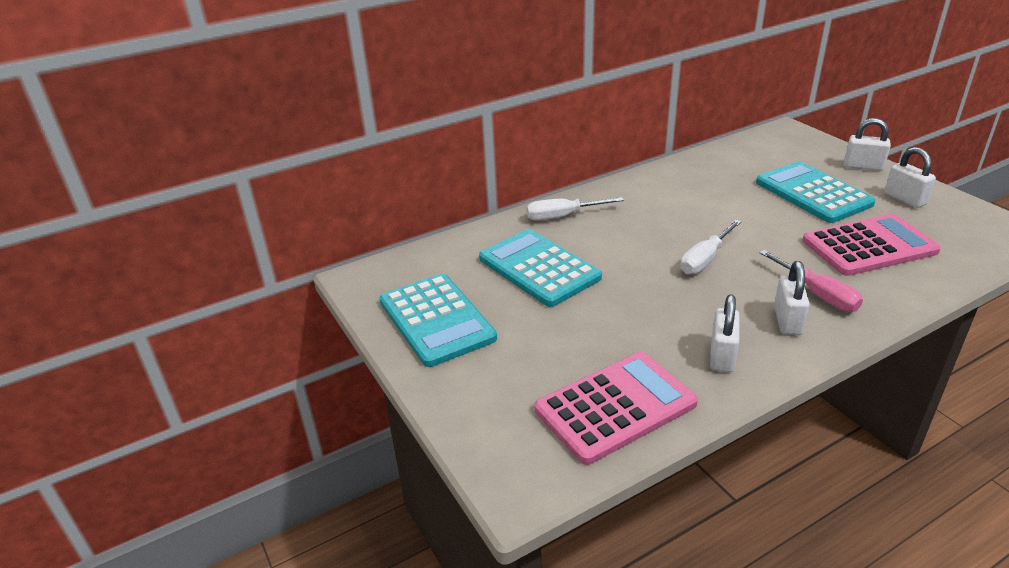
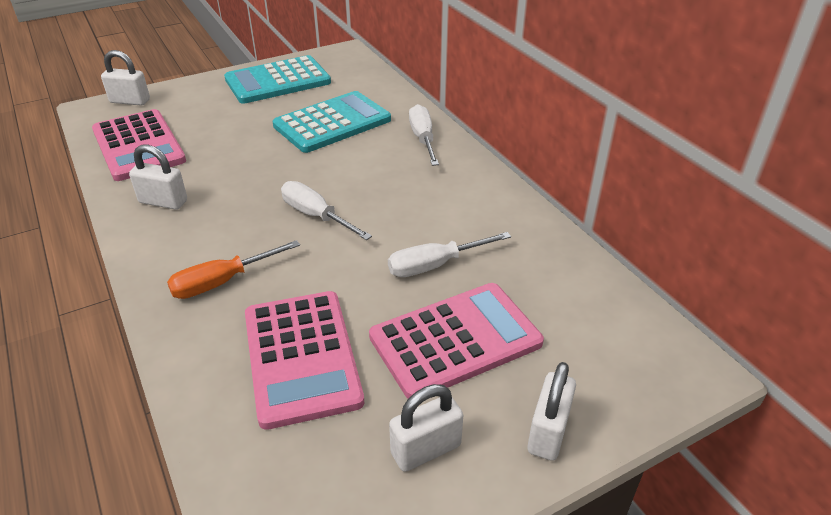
camera: 90 degrees right, 5 degrees up
turquoise calculator [756,161,875,223] -> pink calculator [369,283,544,399]
pink screwdriver [759,250,863,312] -> orange screwdriver [167,240,300,299]
white padlock [774,261,810,335] -> white padlock moved to [101,50,150,106]
none -> white screwdriver [388,232,511,277]

